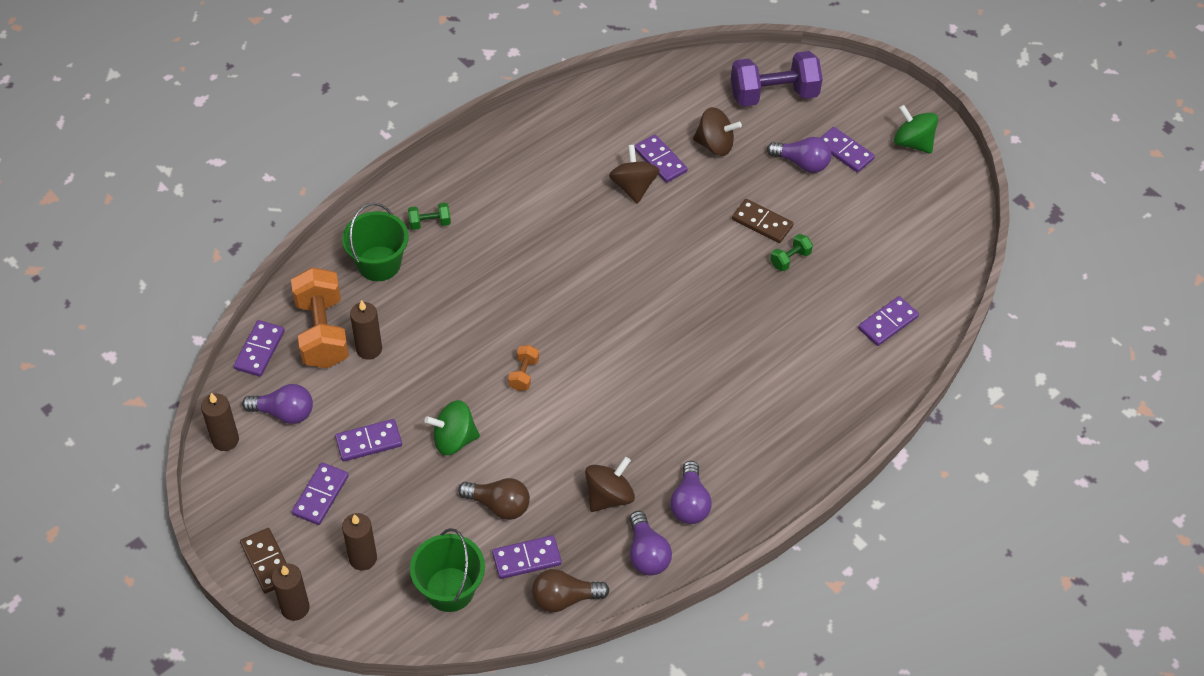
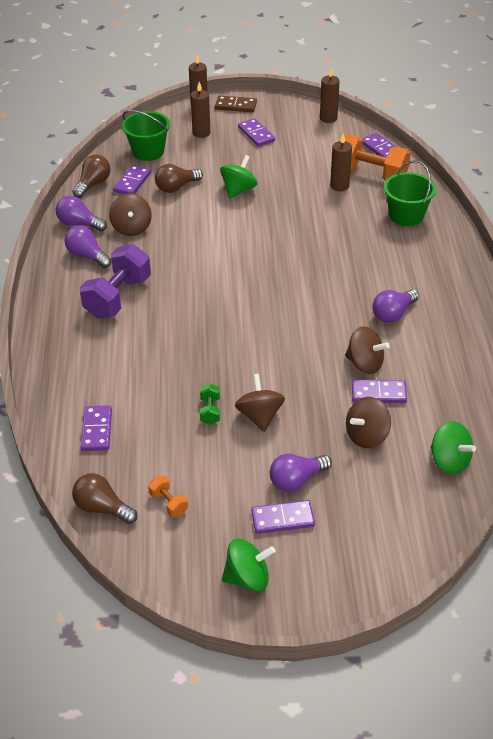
camera: 130 degrees right, 10 degrees down
purple light bulb [242,384,313,424] -> purple light bulb moved to [373,289,419,323]
purple domino [335,419,402,462] -> none
green dumbbell [408,203,451,230] -> none
orange dumbbell [508,345,539,391] -> orange dumbbell moved to [148,476,188,517]
purple dumbbell [731,51,823,107] -> purple dumbbell moved to [80,244,151,319]
brown domino [732,199,794,243] -> brown spinning top [235,374,285,432]
none -> brown light bulb [72,473,137,524]
none -> green spinning top [430,421,476,474]

